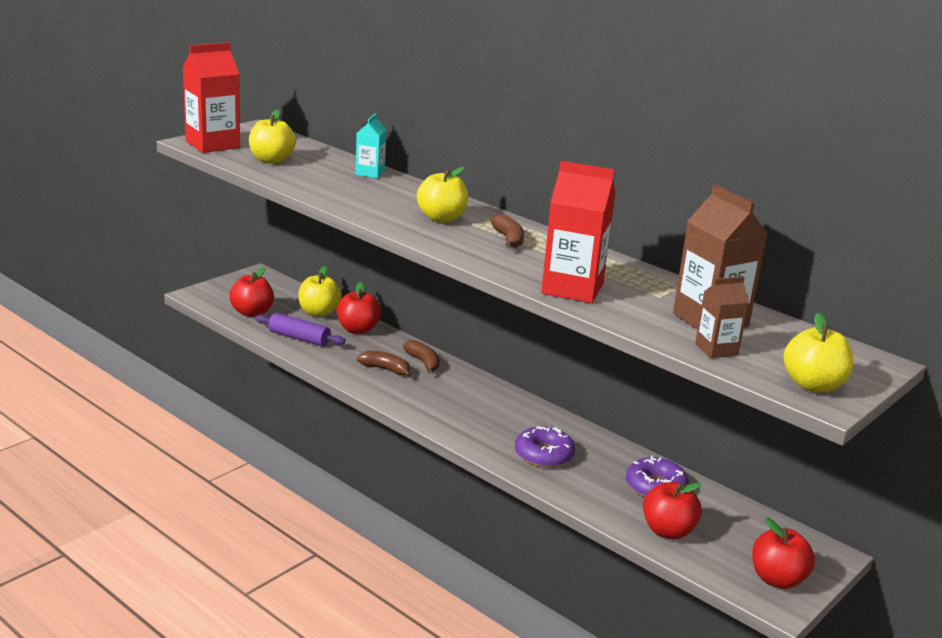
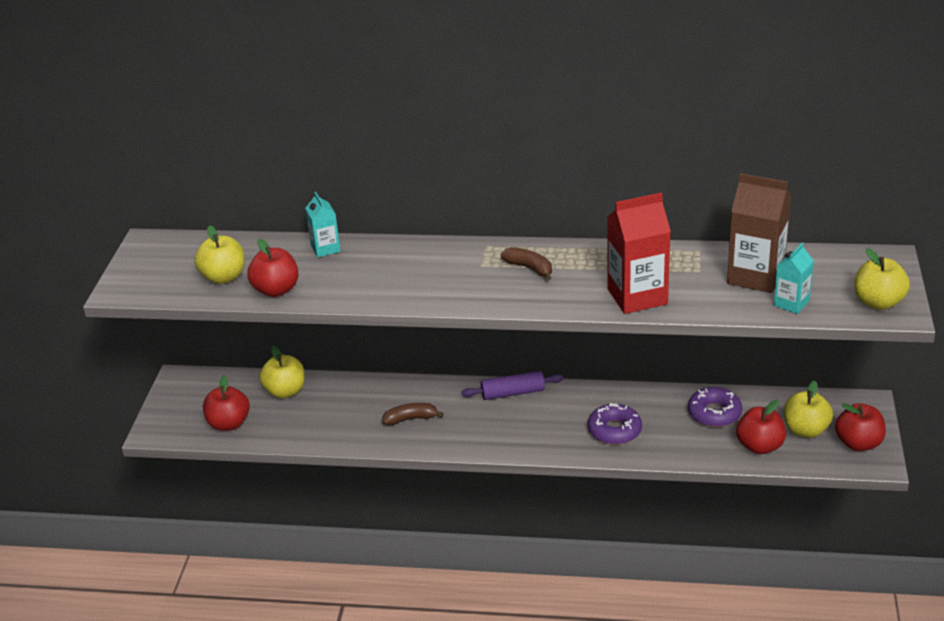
camera: 30 degrees left, 10 degrees up
red carton [182,42,240,153] -> none
purple rolling pin [255,313,345,346] -> purple rolling pin moved to [462,371,564,400]
red apple [336,282,381,334] -> red apple moved to [247,239,298,297]
brown banana [403,340,440,374] -> none
yellow apple [417,167,468,223] -> yellow apple moved to [784,381,833,438]
brown carton [695,276,749,358] -> turquoise carton [774,242,814,314]

